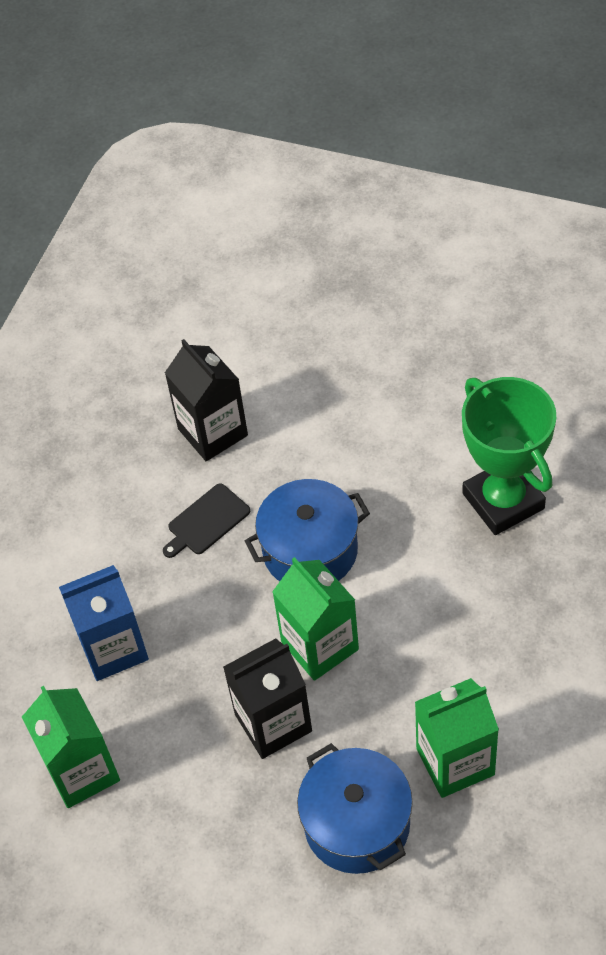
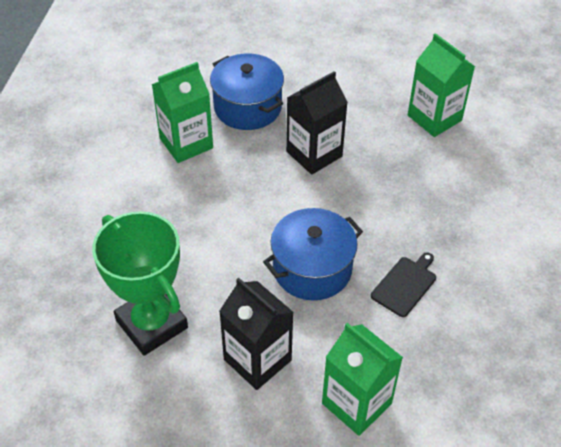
camera: 165 degrees right, 5 degrees down
blue carton [59,565,149,681] -> none
black carton [165,339,248,461] -> black carton moved to [219,278,294,390]
green carton [272,557,359,681] -> green carton moved to [322,323,403,436]

